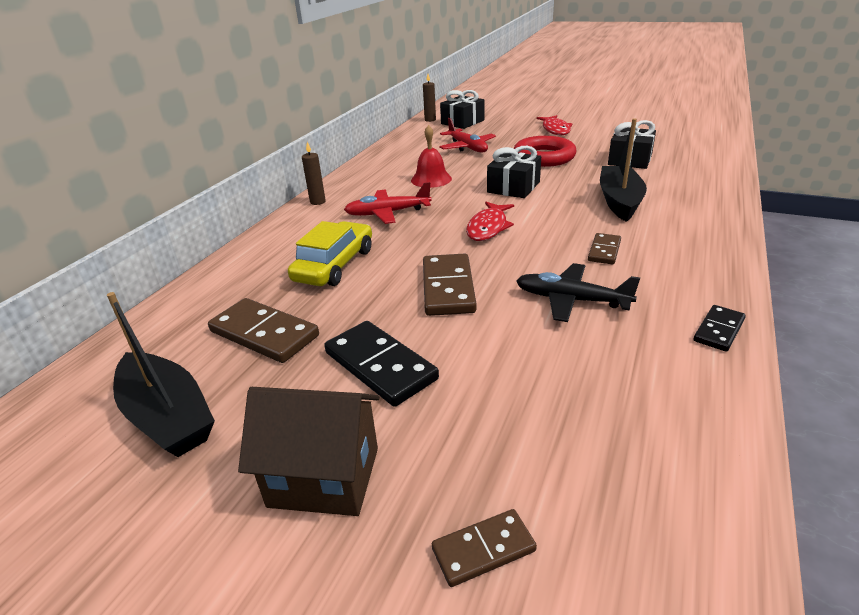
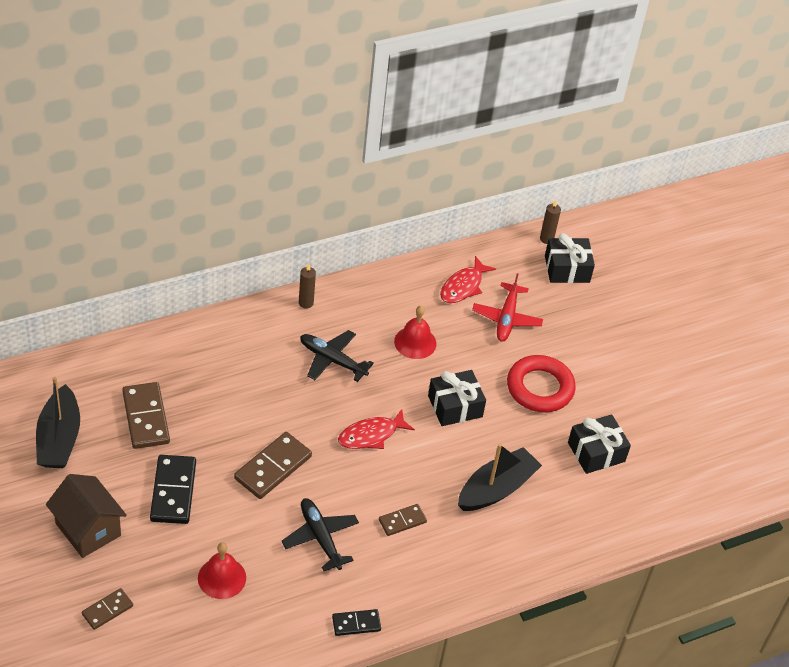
camera: 35 degrees right, 15 degrees up
yellow car [288,221,372,286] -> none
red plane [344,182,432,224] -> black plane [300,330,374,382]
brown domino [432,509,537,587] -> brown domino turned 60 degrees counterclockwise [82,588,133,630]
red fish [537,115,573,135] -> red fish moved to [440,256,496,303]
none -> red bell [198,543,246,599]

